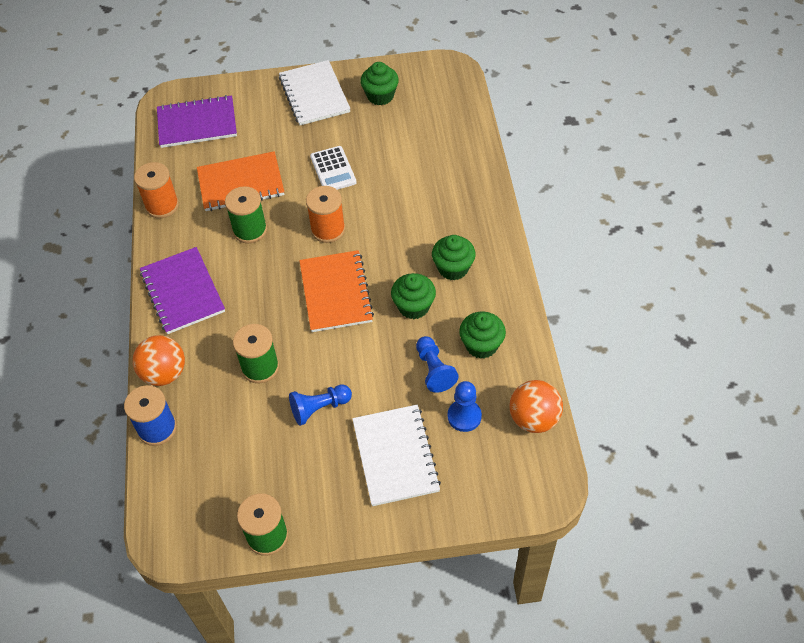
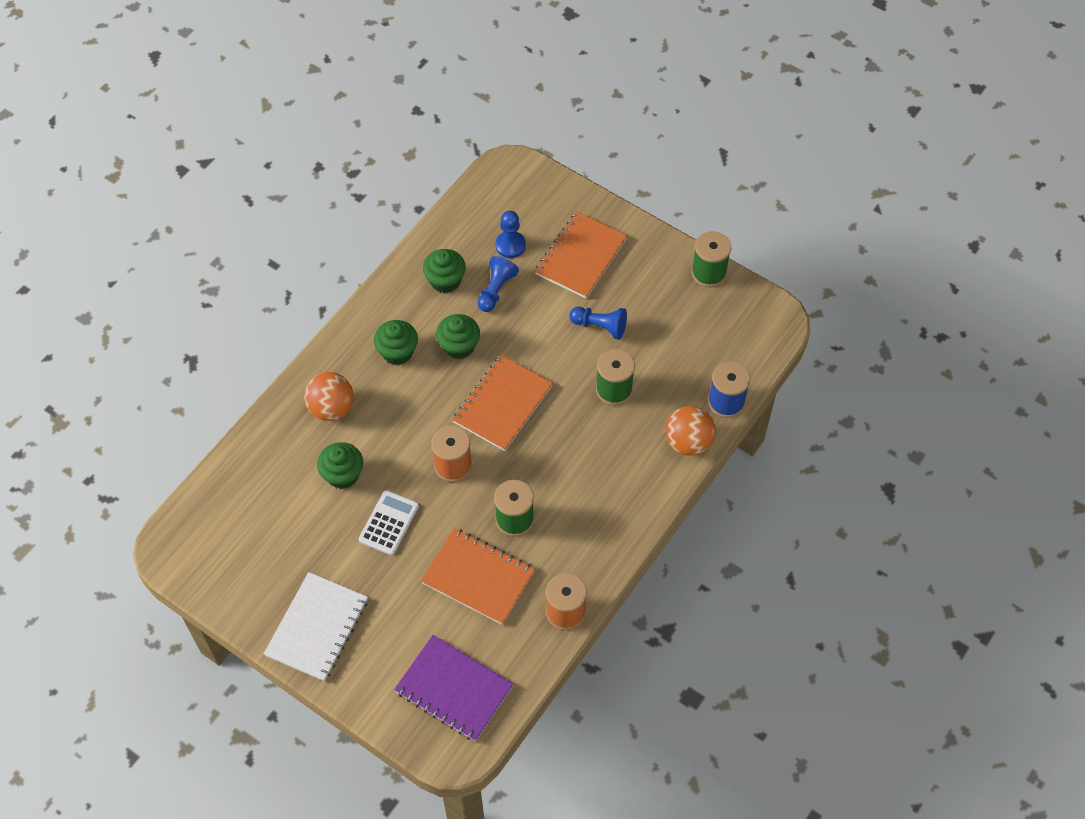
camera: 140 degrees left, 5 degrees up
purple notebook [140,247,225,334] -> none
white notebook [352,405,441,506] -> orange notebook [535,211,628,299]
green cupcake [360,62,399,105] -> green cupcake moved to [317,442,363,489]
orange ball [510,380,563,433] -> orange ball moved to [304,372,354,421]

